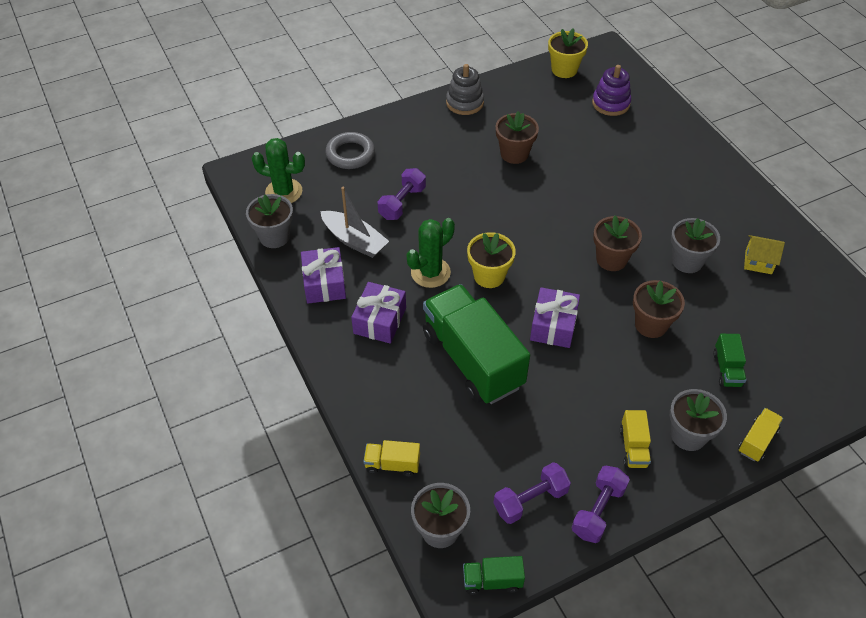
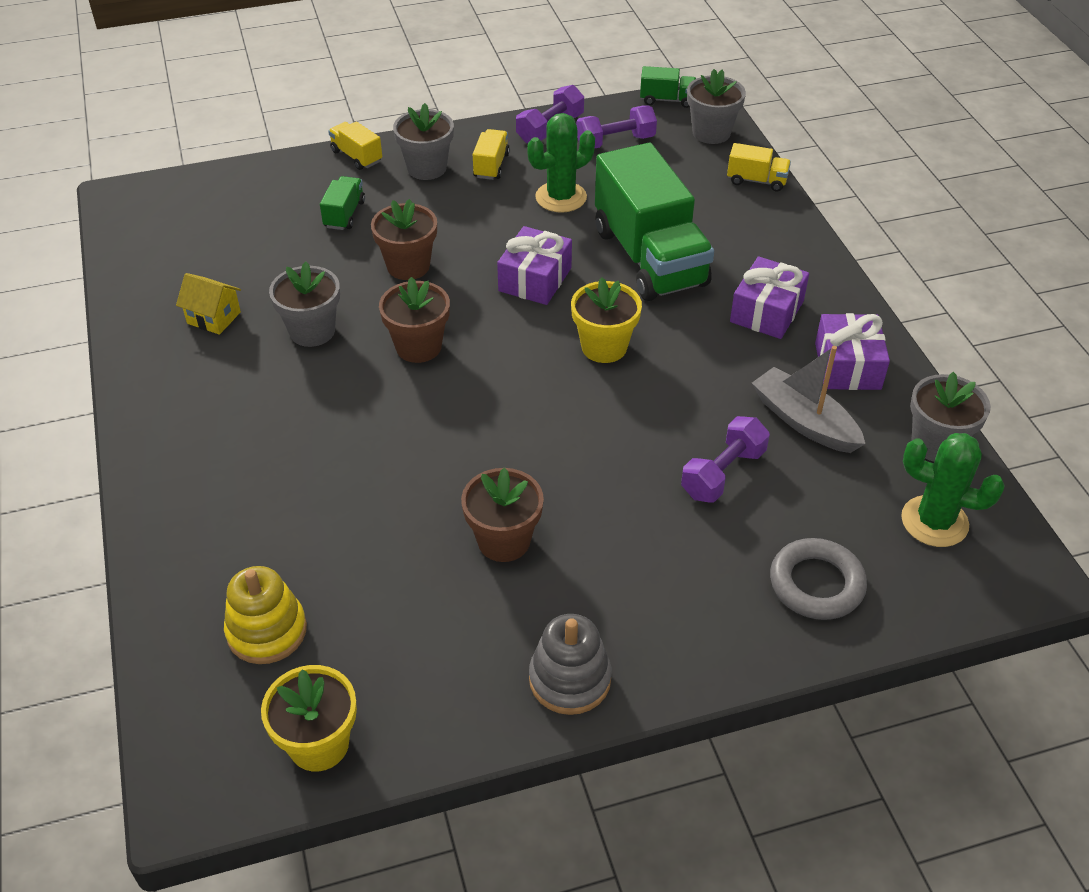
camera: 170 degrees left, 5 degrees down
green cactus [406,218,455,288] -> green cactus moved to [527,113,595,213]
purple stacking toy [592,65,631,116] -> yellow stacking toy [224,566,307,664]
yellow truck [738,408,783,461] -> yellow truck turned 90 degrees clockwise [328,121,382,170]

